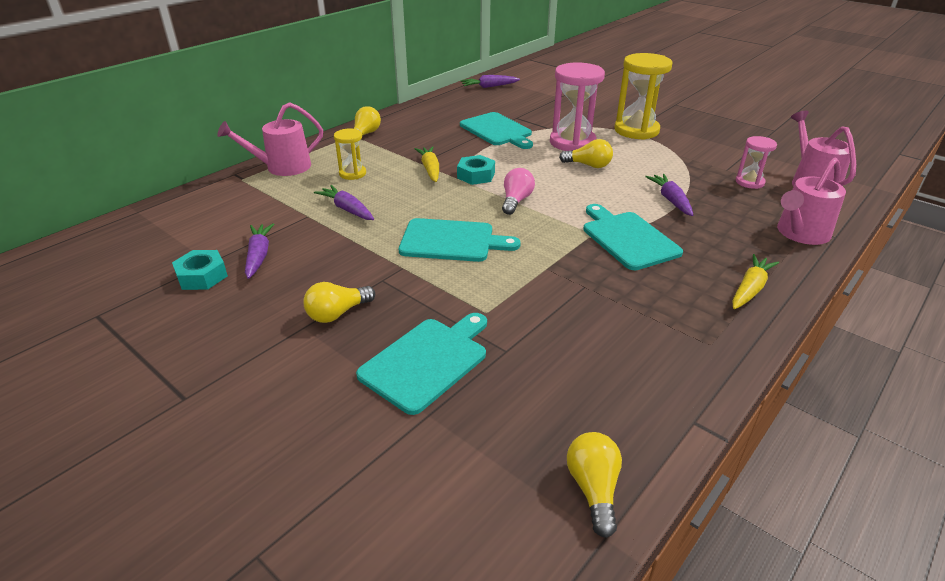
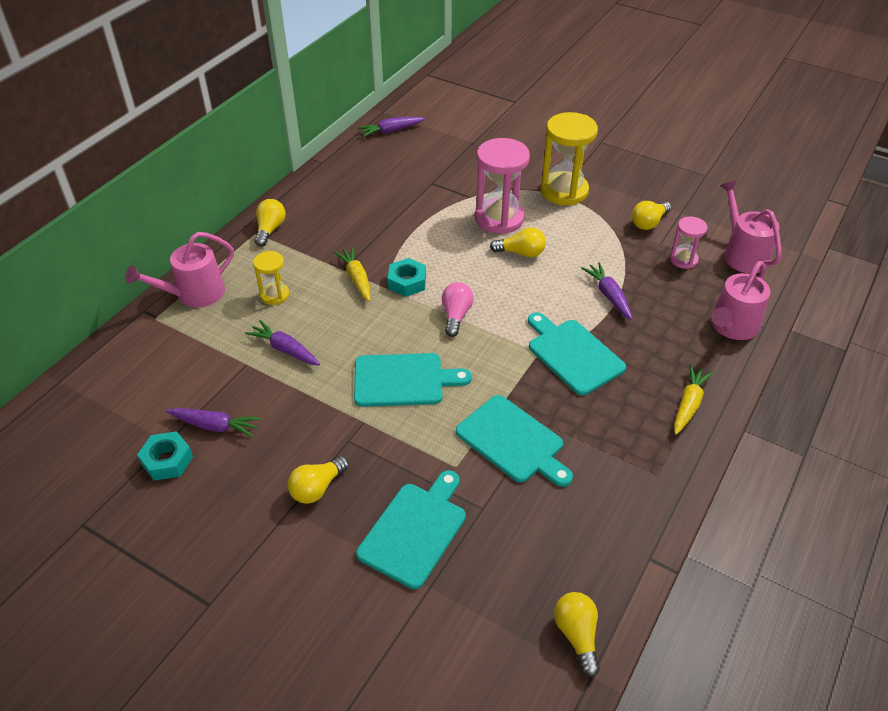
camera: 10 degrees left, 10 degrees up
purple carrot [245,223,274,279] -> purple carrot turned 120 degrees clockwise [166,408,261,437]
turquoise cutting board [460,112,533,149] -> turquoise cutting board moved to [456,395,573,487]
none -> yellow light bulb [632,201,671,230]

